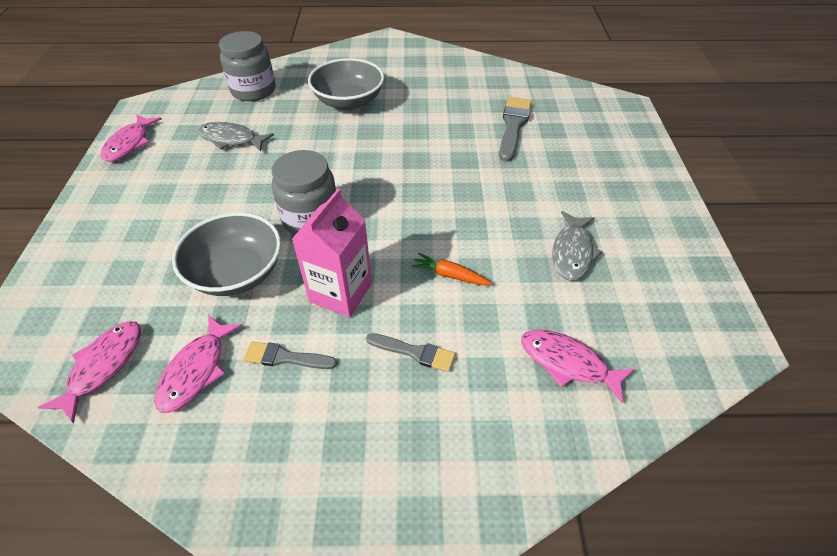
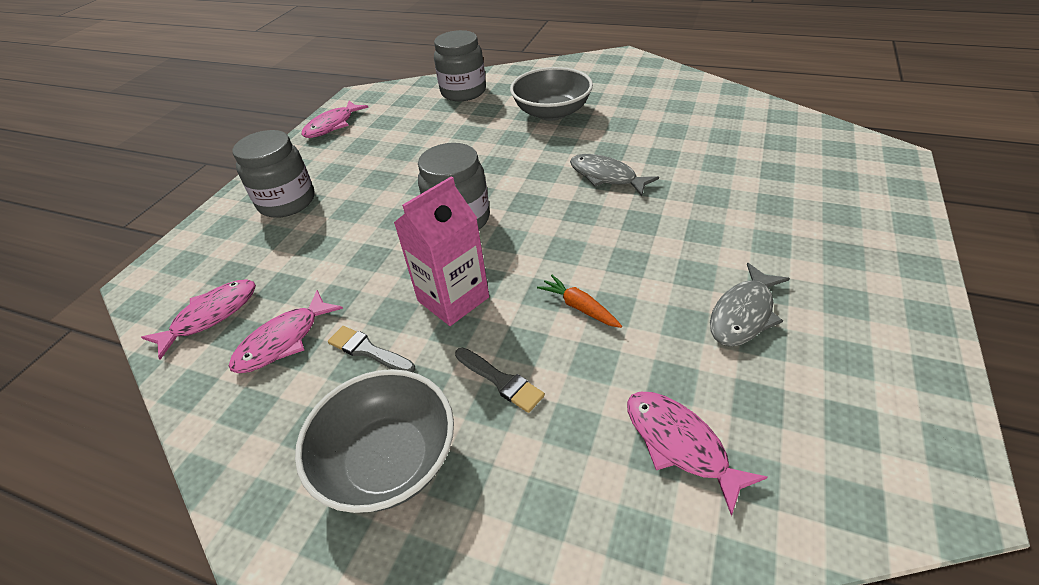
camera: 25 degrees right, 5 degrees down
grey bowl [172,212,281,296] -> grey bowl moved to [295,369,454,513]
grey fish [197,122,274,152] -> grey fish moved to [570,154,659,196]
grey brush [499,97,532,162] -> none
none -> grey jar [232,130,315,218]

